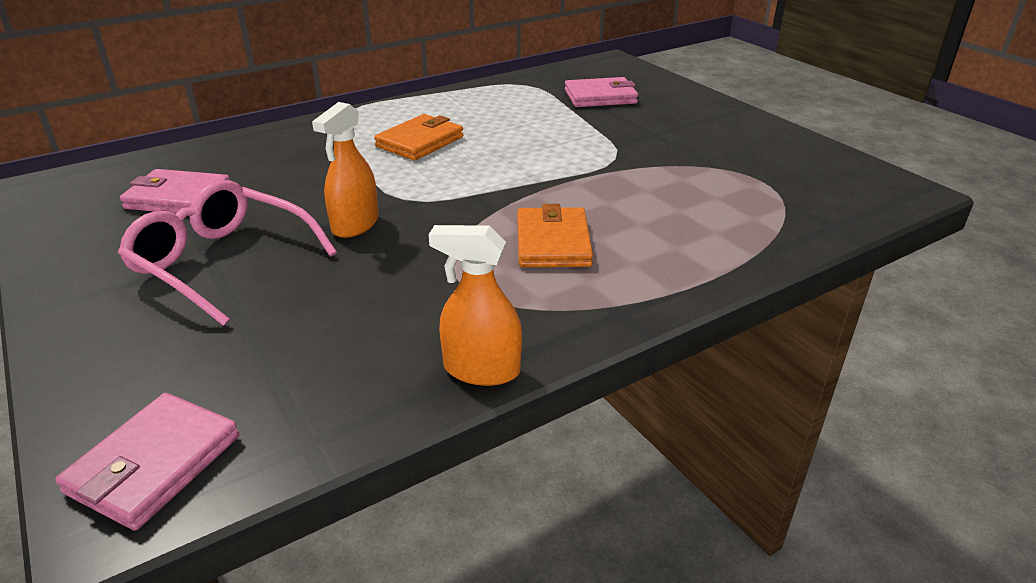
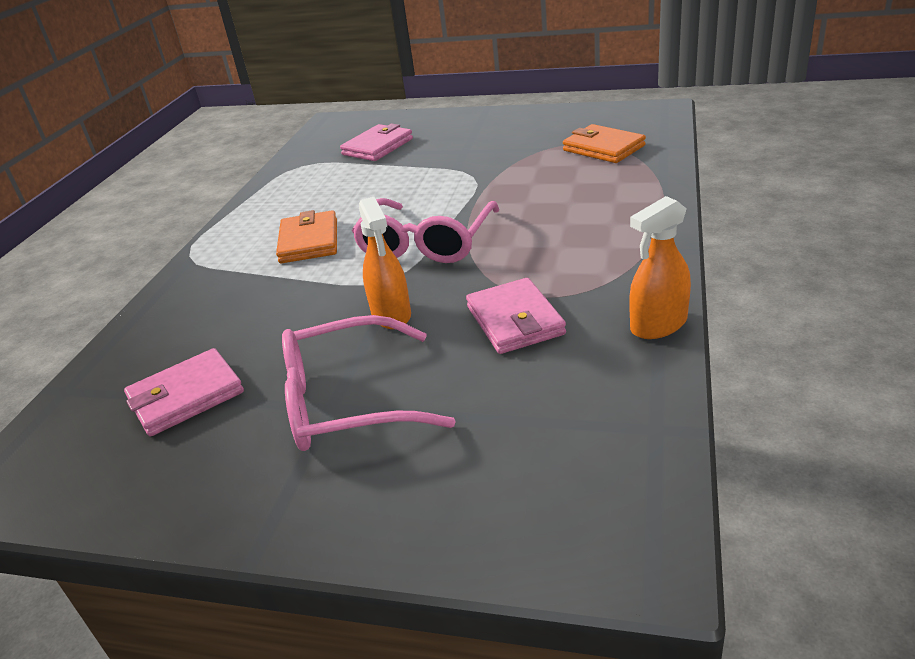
camera: 40 degrees left, 0 degrees up
pink wallet [55,393,239,531] -> pink wallet moved to [466,278,566,354]
orange wallet [517,204,593,267] -> orange wallet moved to [563,124,646,163]
none -> pink glasses [352,198,499,263]

